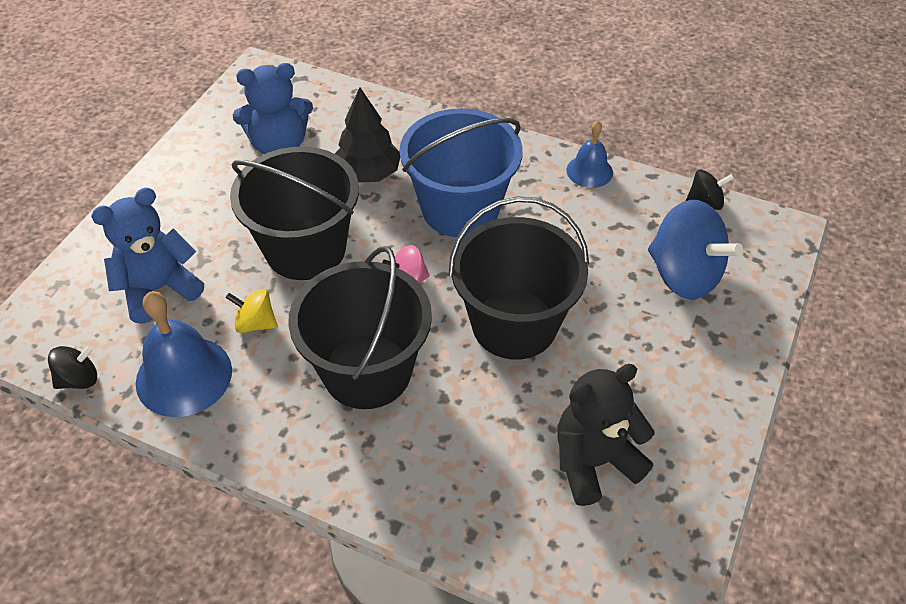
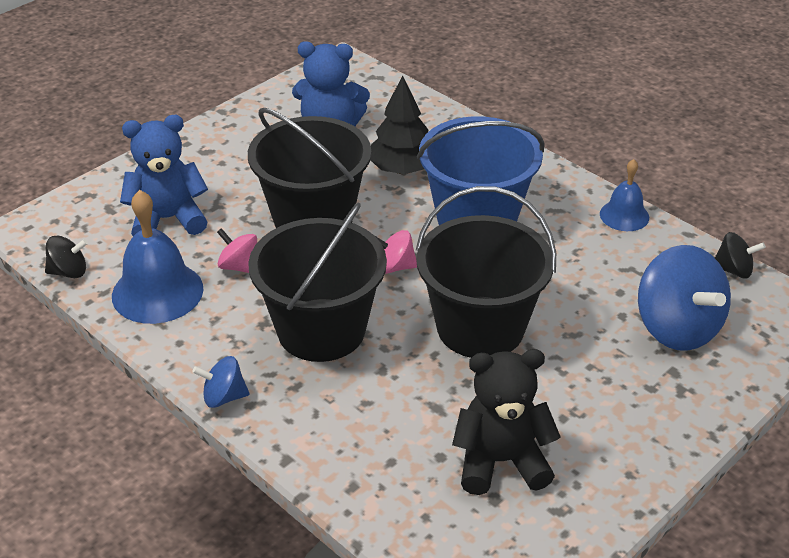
camera: 20 degrees right, 10 degrees down
yellow spinning top [226,289,278,333] -> pink spinning top [217,228,257,273]
none -> blue spinning top [192,356,250,408]

